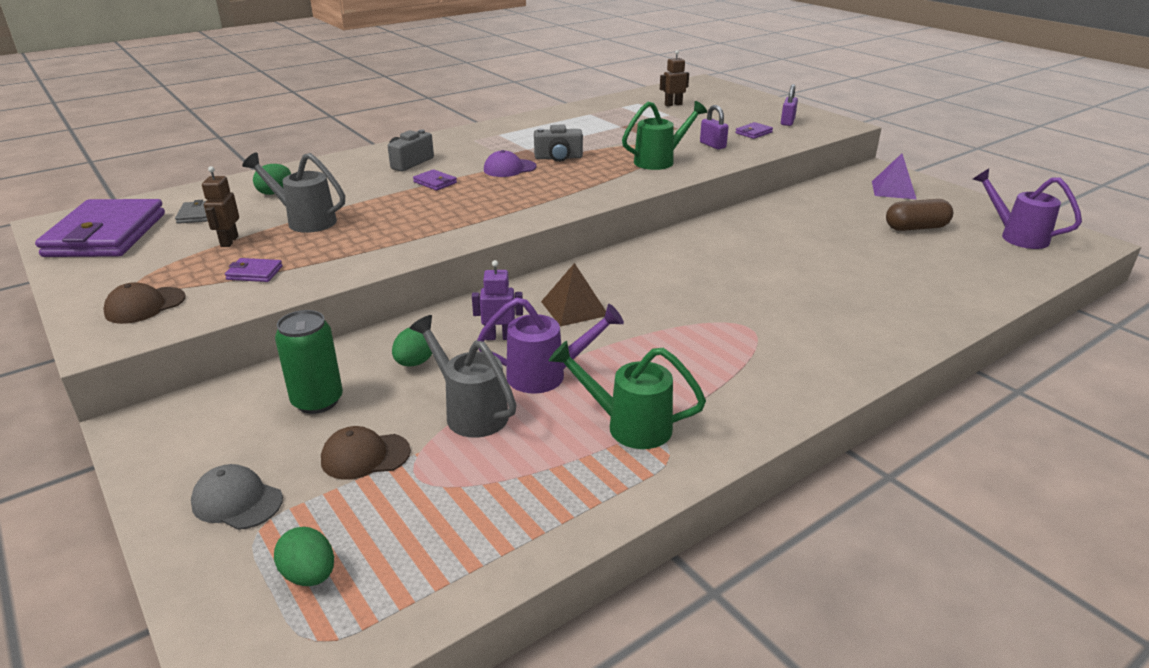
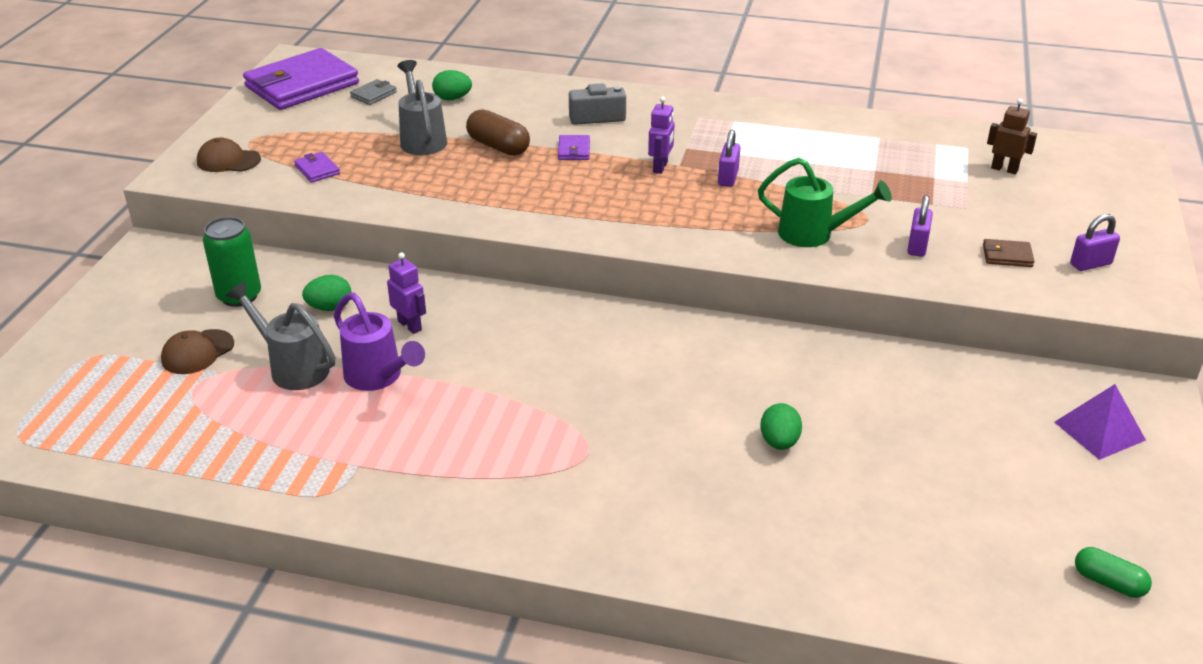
camera: 50 degrees right, 5 degrees up
grey cap [191,464,283,530] -> none
brown robot [202,166,239,247] -> none
green egg [274,527,334,586] -> green egg moved to [761,403,802,450]
brown cap [321,426,411,480] -> brown cap turned 90 degrees counterclockwise [161,329,234,374]
grey watering can [410,315,516,438] -> grey watering can turned 60 degrees counterclockwise [226,282,335,390]
purple cap [484,150,537,177] -> purple robot [648,97,675,174]
grey camera [534,125,583,162] -> purple padlock [718,130,740,187]
brown pyramid [541,263,606,327] -> none
green watering can [549,341,706,449] -> none
purple wallet [735,122,773,139] -> brown wallet [983,239,1035,267]
brown capsule [886,199,953,231] -> brown capsule moved to [466,109,530,156]
purple watering can [973,169,1082,249] -> green capsule [1075,547,1152,598]

